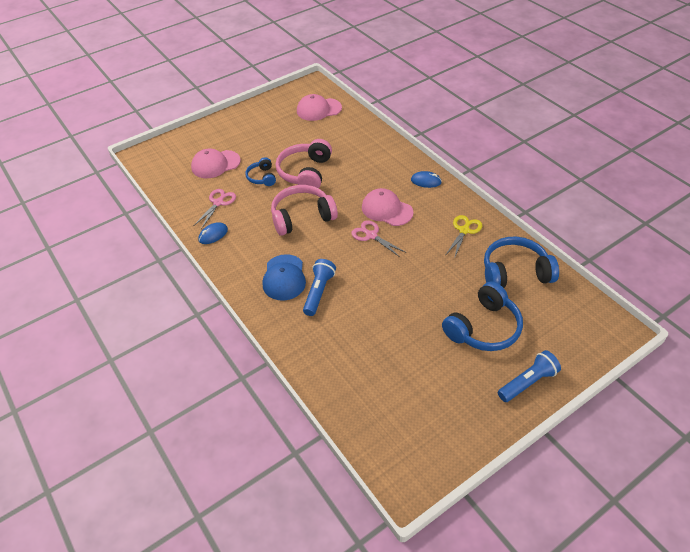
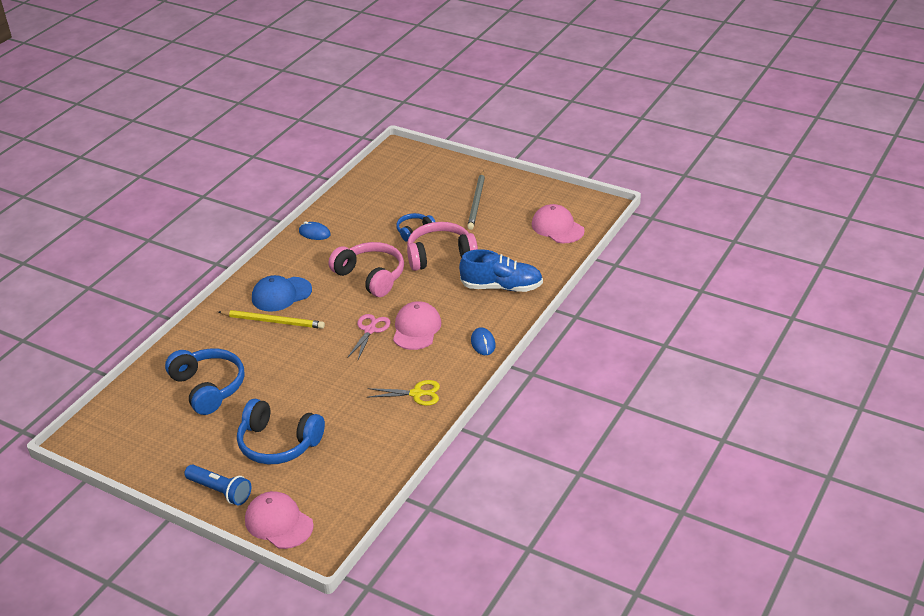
camera: 65 degrees right, 10 degrees down
pink cap [191,149,241,178] -> pink cap moved to [245,491,314,549]
pink scissors [193,189,236,229] -> none
blue flashlight [303,259,336,316] -> yellow pencil [218,310,325,329]
blue headphones [484,237,559,288] -> blue headphones moved to [165,348,245,415]
none -> blue shoe [459,249,543,292]
none -> grey pencil [467,171,485,230]

